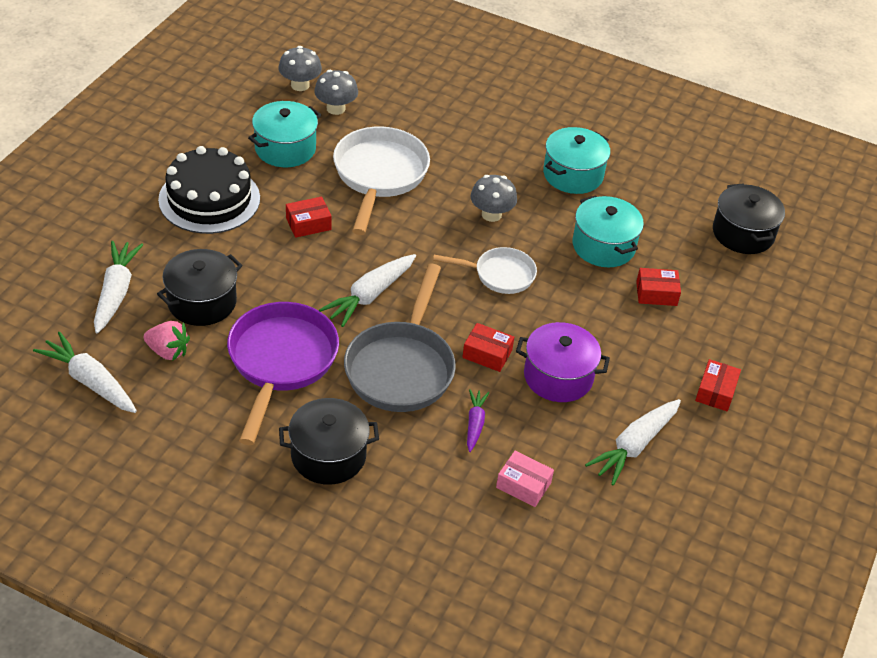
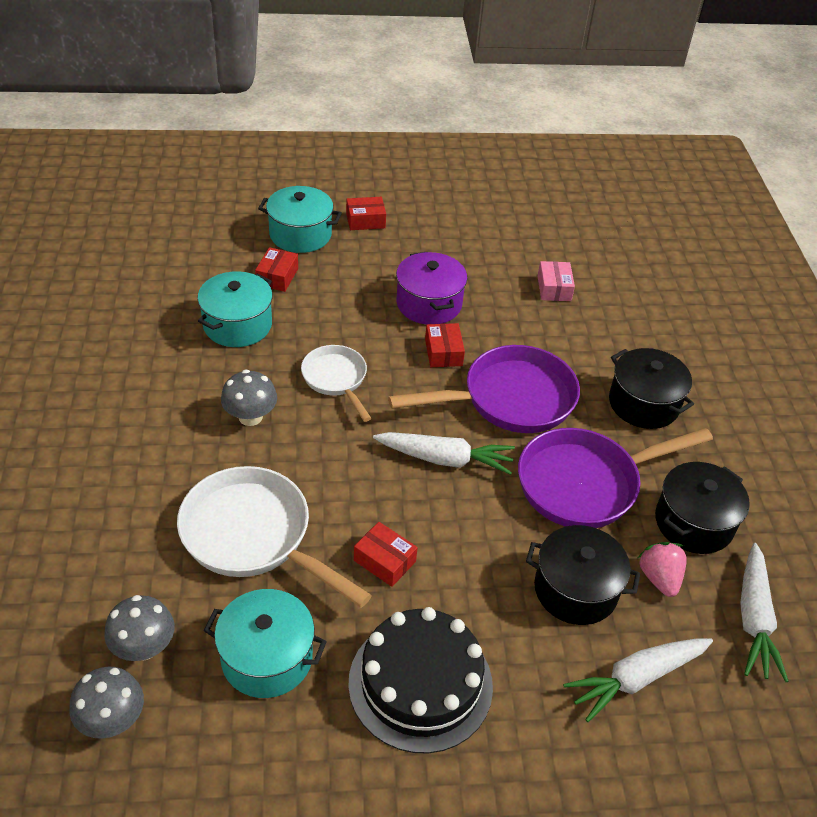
camera: 120 degrees left, 0 degrees up
white pan [333,127,430,235] -> white pan turned 60 degrees clockwise [177,466,372,608]
grey pan [344,264,456,412] -> purple pan [388,345,580,433]
purple carrot [467,389,489,452] -> none
turquoise pot [543,127,610,194] -> turquoise pot moved to [258,186,342,253]
white carrot [585,399,681,486] -> none
red box [636,268,681,306] -> red box turned 45 degrees clockwise [255,247,298,292]
black pot [713,183,785,254] -> black pot moved to [655,462,750,554]

